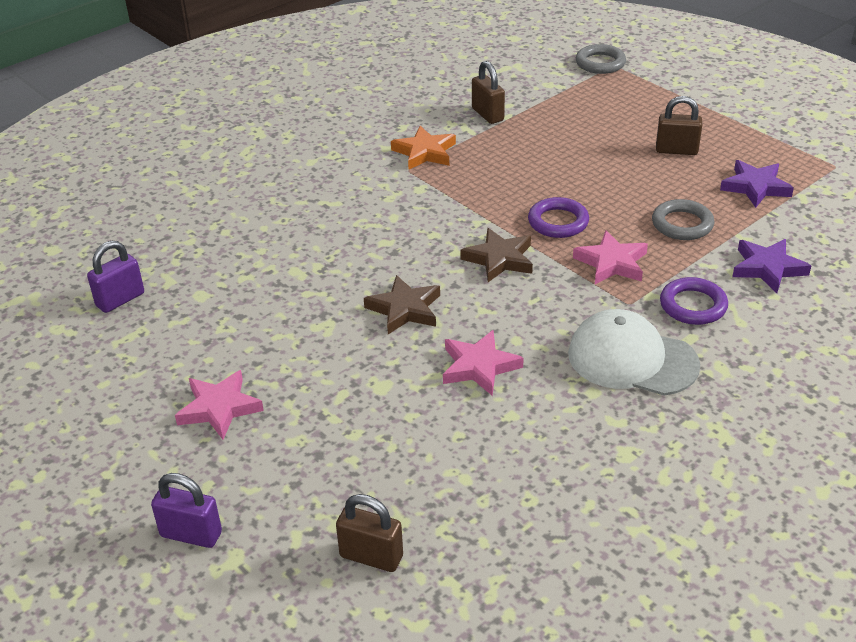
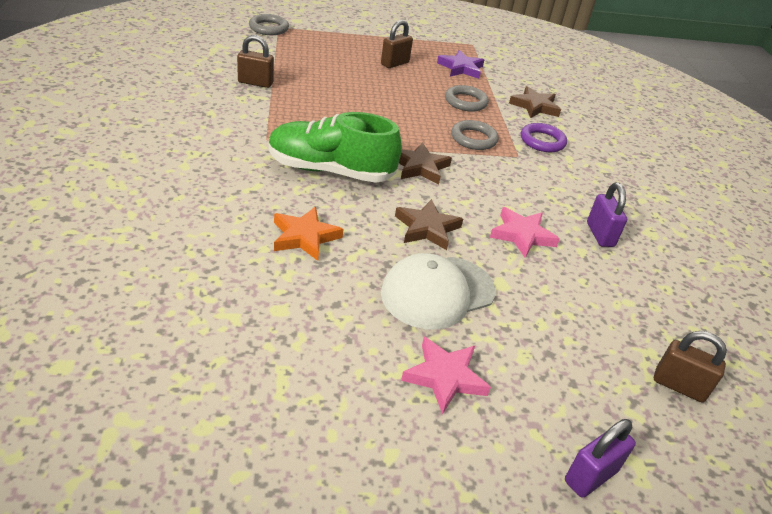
camera: 60 degrees left, 0 degrees up
purple padlock [87,241,144,313] -> purple padlock moved to [587,182,627,247]
brown padlock [336,494,403,572] -> brown padlock turned 60 degrees clockwise [654,331,727,402]
orange star [391,126,456,169] -> orange star moved to [274,207,343,261]
purple ring [528,197,589,238] -> none
white cap [568,309,700,396] -> white cap moved to [381,253,495,329]
pink star [573,230,648,284] -> grey ring [451,120,499,150]
purple star [732,239,811,293] -> brown star [509,86,561,118]
none -> green shoe [269,112,402,183]

